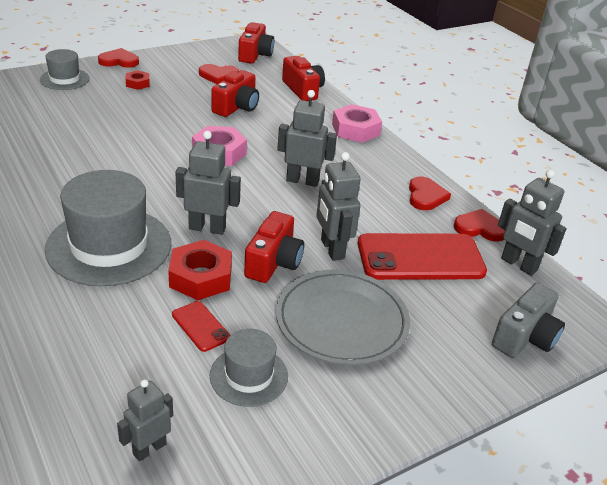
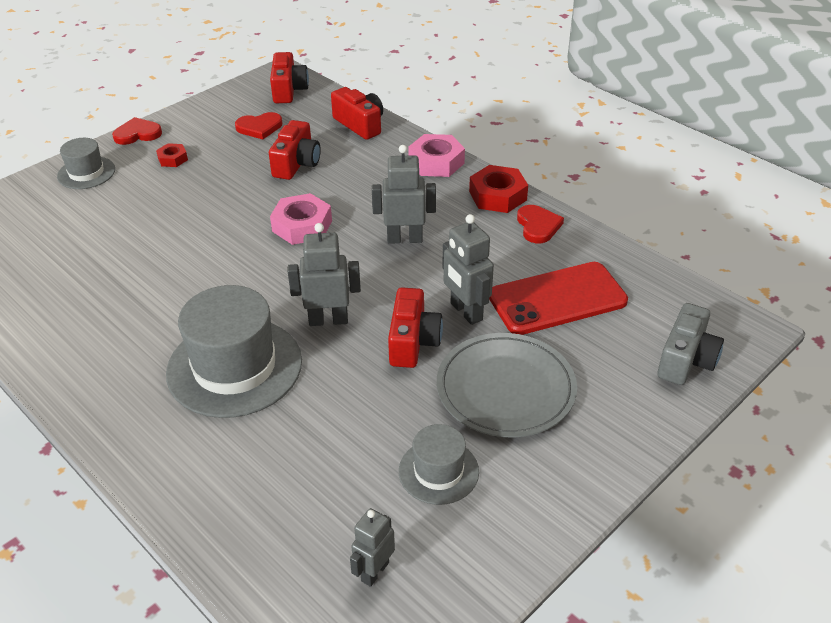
camera: 10 degrees left, 5 degrees up
red nut [168,240,232,300] -> red nut moved to [469,165,528,213]
red phone [172,301,230,352] -> none
red heart [454,209,505,242] -> none
grey robot [498,170,567,276] -> none

